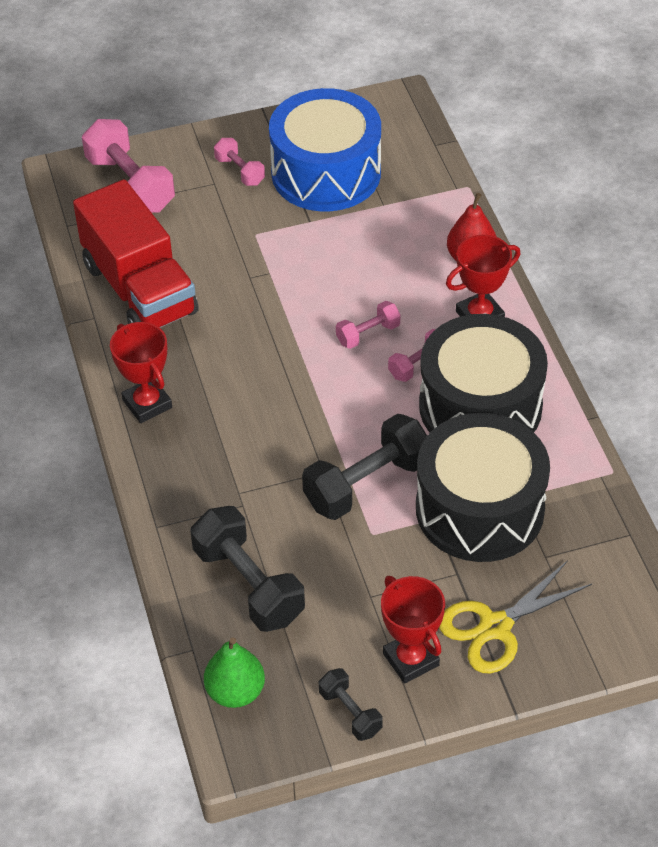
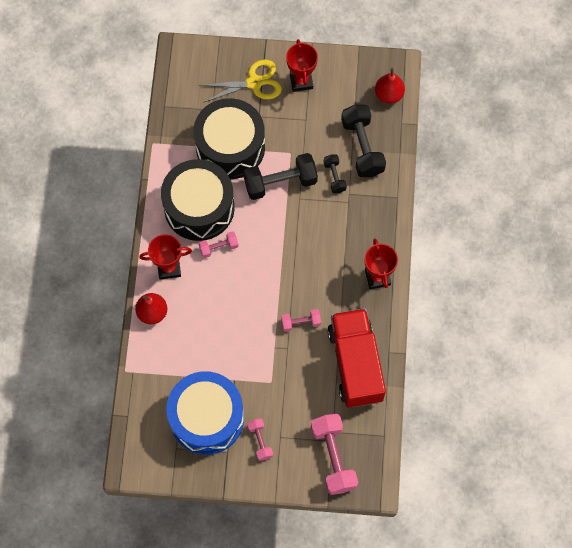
camera: 160 degrees left, 20 degrees up
green pear [204,638,265,708] -> red pear [375,68,405,104]
black dumbbell [319,668,383,741] -> black dumbbell moved to [324,155,347,193]
pink dumbbell [336,301,400,349] -> pink dumbbell moved to [281,309,321,332]

